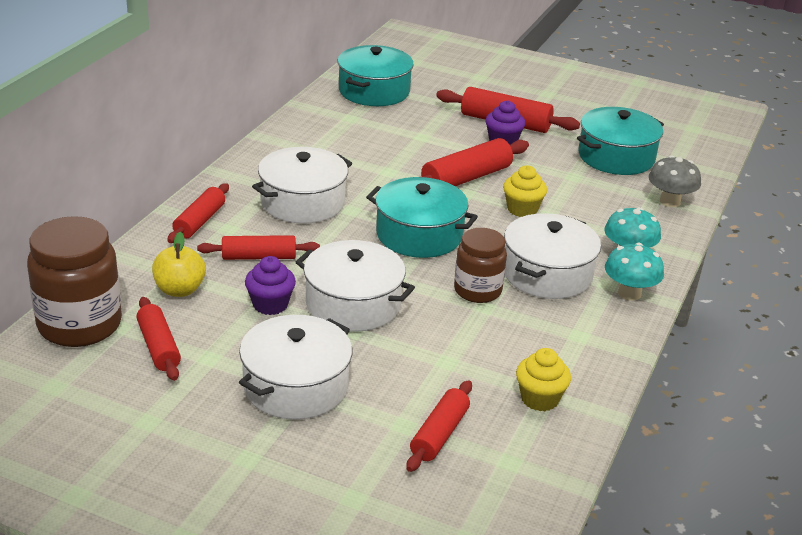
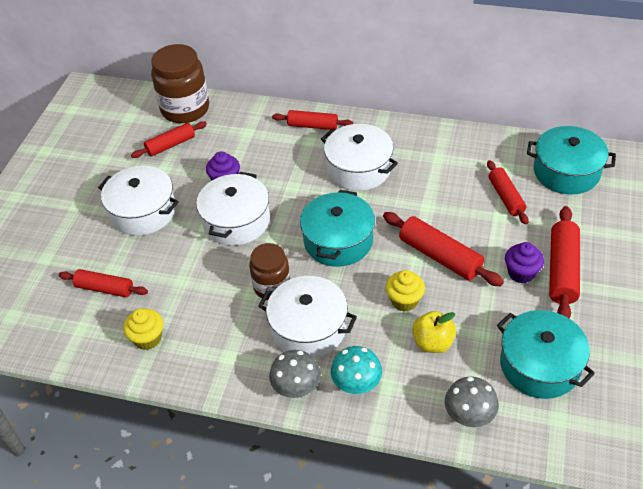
camera: 85 degrees right, 15 degrees up
yellow apple [152,232,206,297] -> yellow apple moved to [412,311,456,353]
red rolling pin [197,235,320,260] -> red rolling pin moved to [487,160,529,225]
turquoise mushroom [605,243,664,301] -> grey mushroom [269,350,321,398]

